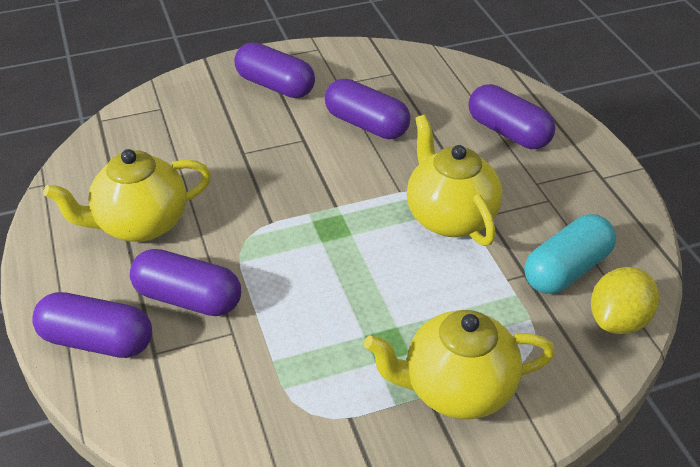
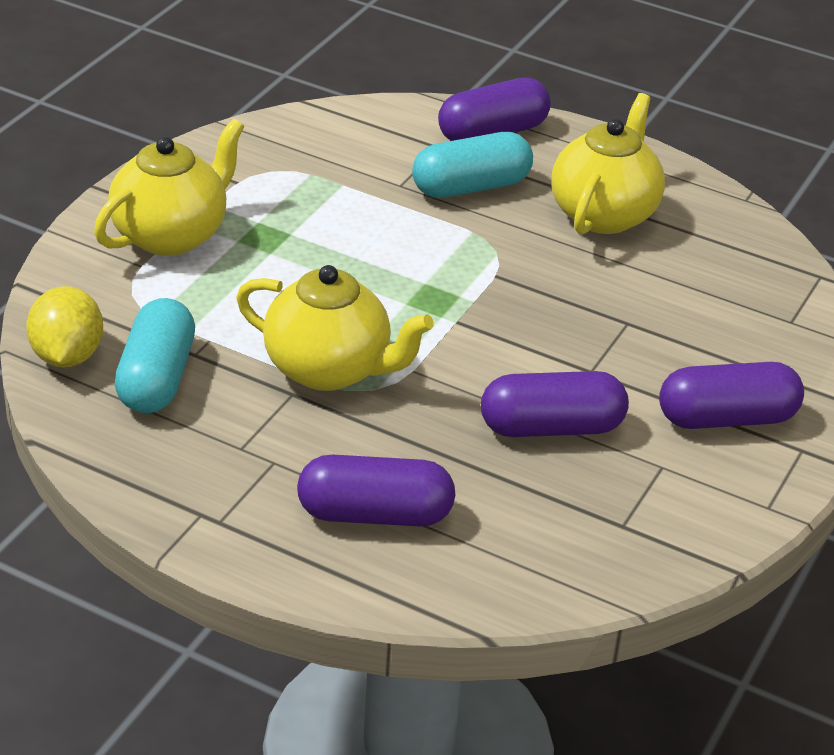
camera: 135 degrees right, 5 degrees down
purple capsule [130,249,241,316] -> turquoise capsule [412,132,533,198]

